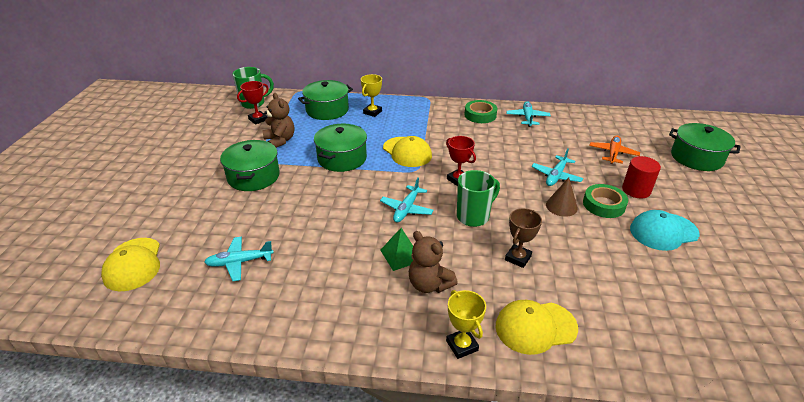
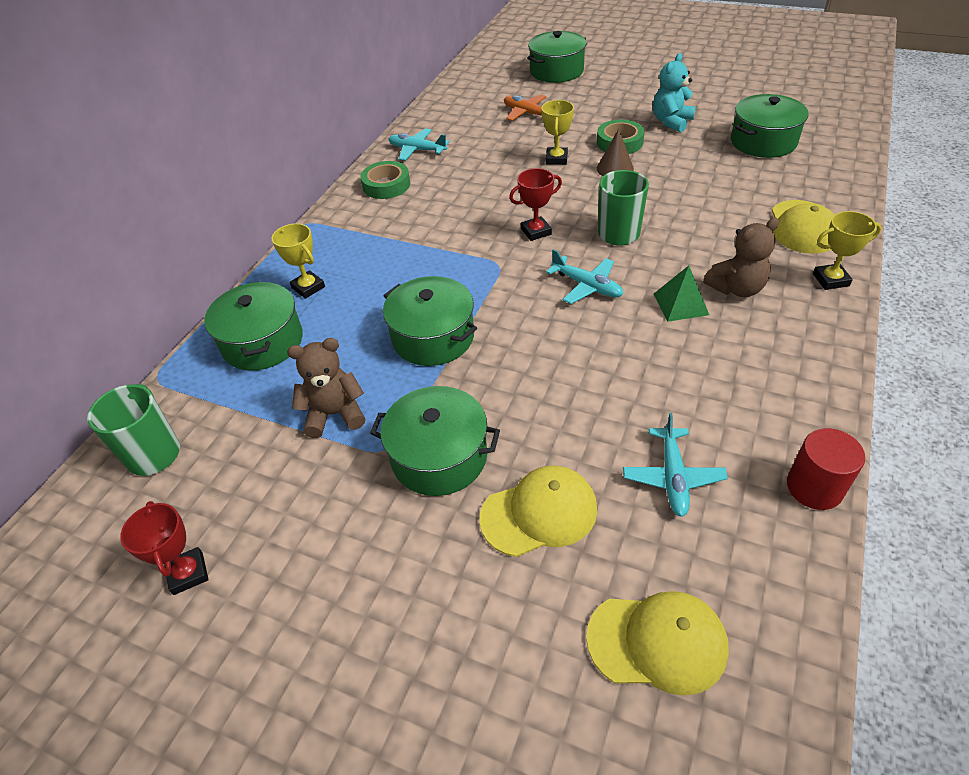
camera: 70 degrees left, 10 degrees up
red trophy [237,81,269,125] -> red trophy moved to [120,501,209,595]
yellow cap [383,136,432,167] -> yellow cap moved to [479,466,597,557]
brown trophy [505,208,542,268] -> none
turquoise plane [531,149,583,186] -> yellow trophy [541,100,574,165]
red cylinder [622,156,661,198] -> red cylinder moved to [787,428,865,510]
turquoise cap [630,210,699,251] -> turquoise teddy bear [653,53,696,132]
none -> green pot [731,94,808,158]

